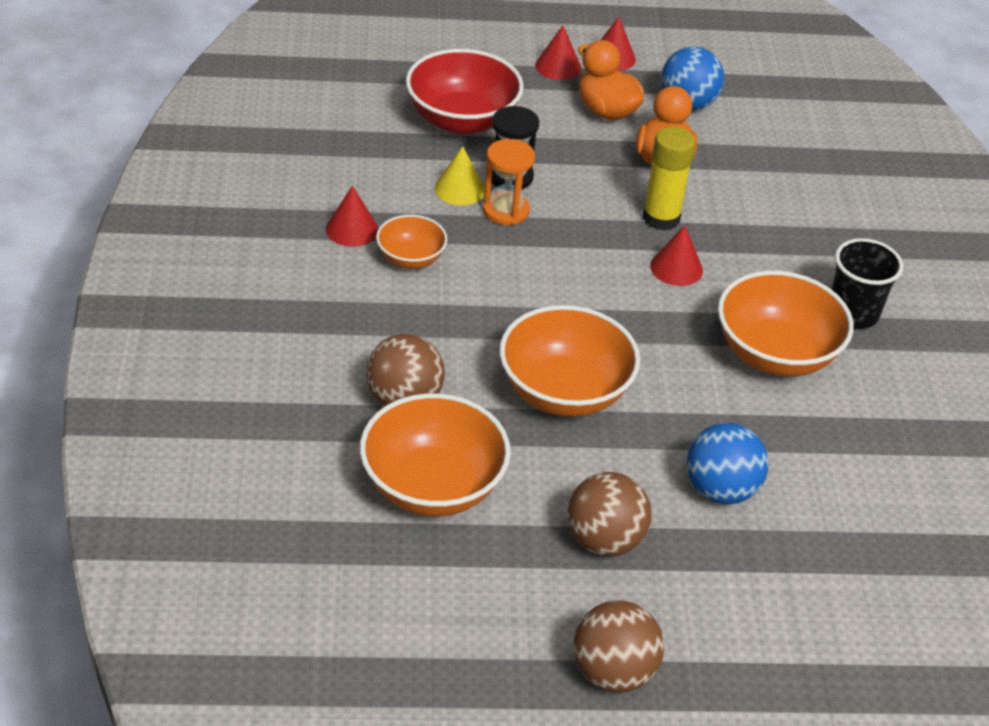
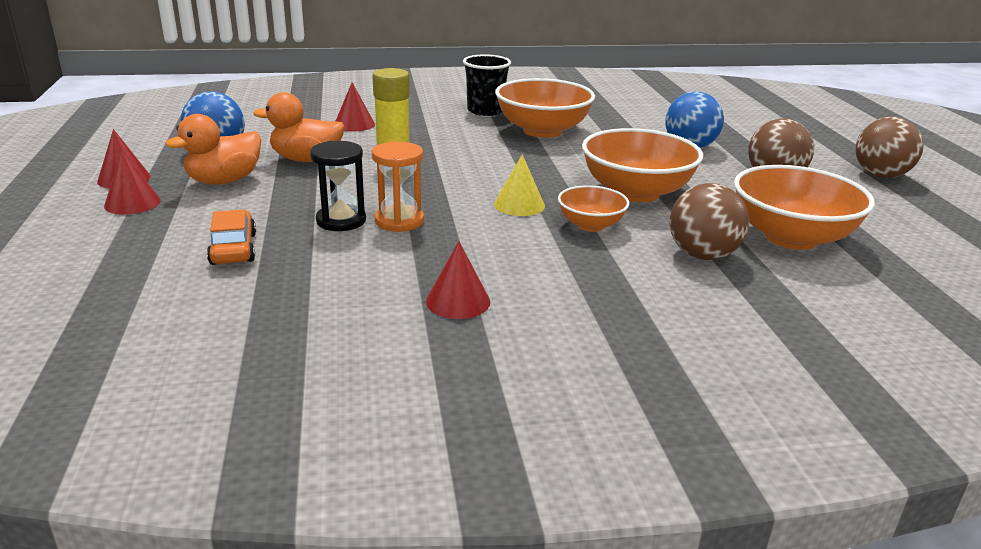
camera: 95 degrees left, 15 degrees down
orange bowl [376,215,447,269] -> orange bowl moved to [558,185,629,232]
red bowl [406,49,524,135] -> orange car [207,209,256,265]
yellow cone [434,146,485,205] -> yellow cone moved to [494,154,545,216]
red cone [650,225,703,286] -> red cone moved to [336,82,375,132]

